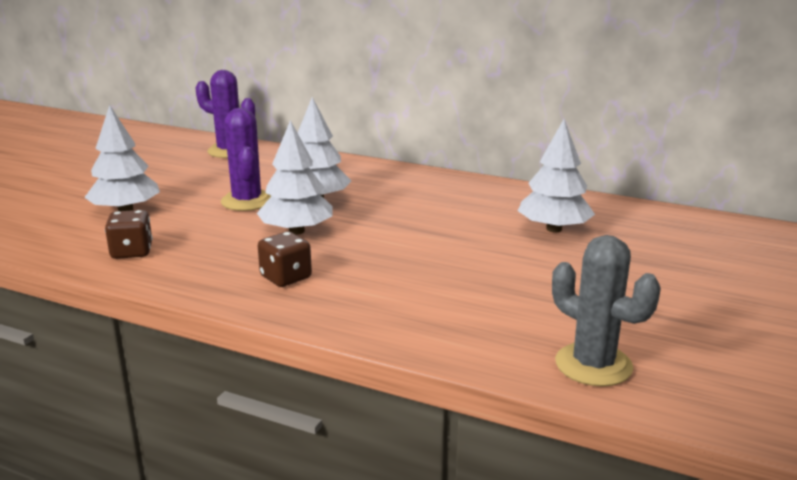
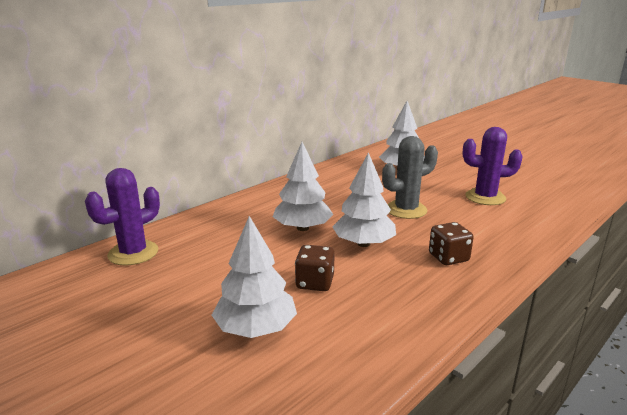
camera: 70 degrees left, 0 degrees up
brown dice [105,210,153,259] -> brown dice moved to [295,245,335,291]
purple cactus [221,108,271,211] -> purple cactus moved to [463,127,523,205]
grey cactus [552,235,661,386] -> grey cactus moved to [382,136,438,219]

